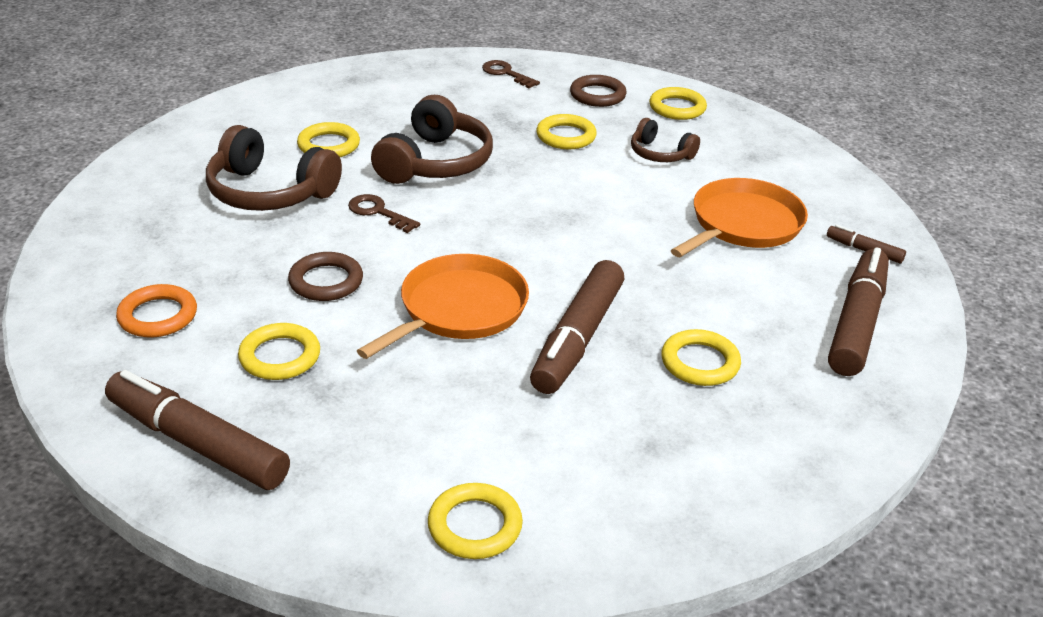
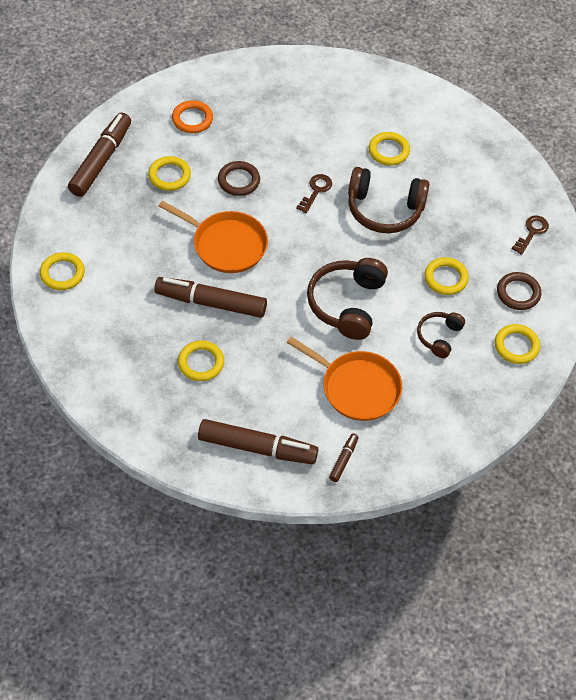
camera: 80 degrees right, 20 degrees up
brown headphones [206,125,342,211] -> brown headphones moved to [307,258,388,340]

